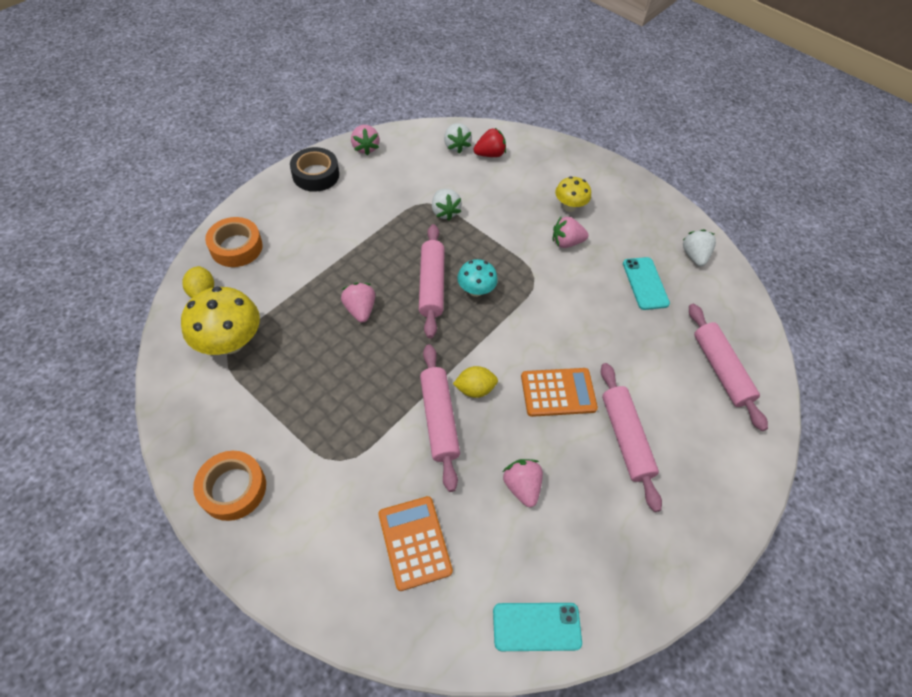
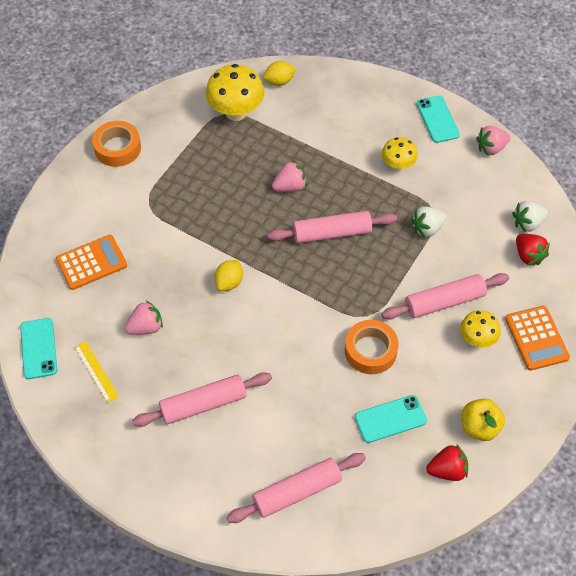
camera: 85 degrees right, 0 degrees up
orange tape [205,217,263,267] -> orange tape moved to [345,320,399,374]
black tape [290,147,339,192] -> turquoise phone [417,96,460,143]
pink rolling pin [420,344,460,492] -> pink rolling pin moved to [382,273,509,320]
yellow lemon [453,366,498,398] -> yellow lemon turned 45 degrees clockwise [214,260,243,291]
turquoise mushroom [457,259,498,297] -> none
orange calculator [521,368,598,417] -> orange calculator moved to [505,306,570,371]
pink strawberry [553,217,589,248] -> none
white strawberry [683,229,716,266] -> red strawberry [426,444,468,481]
none -> yellow ruler [74,341,119,403]
none -> yellow mushroom [382,137,418,171]
none -> yellow apple [462,398,505,441]

